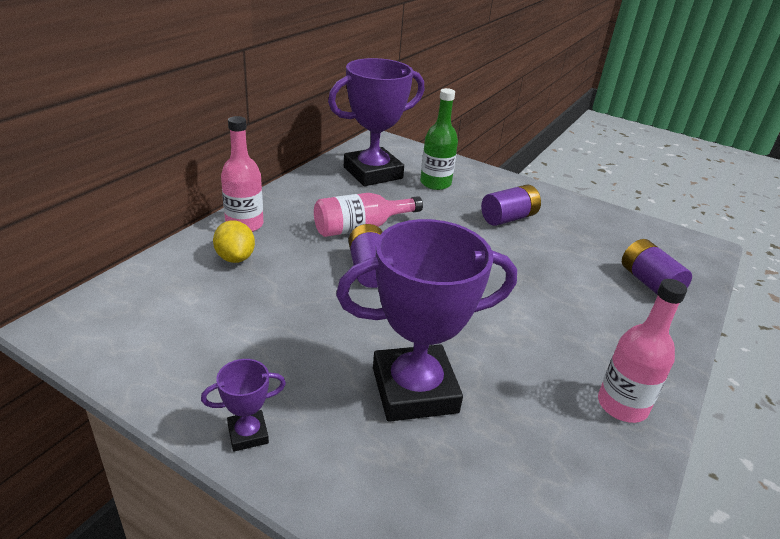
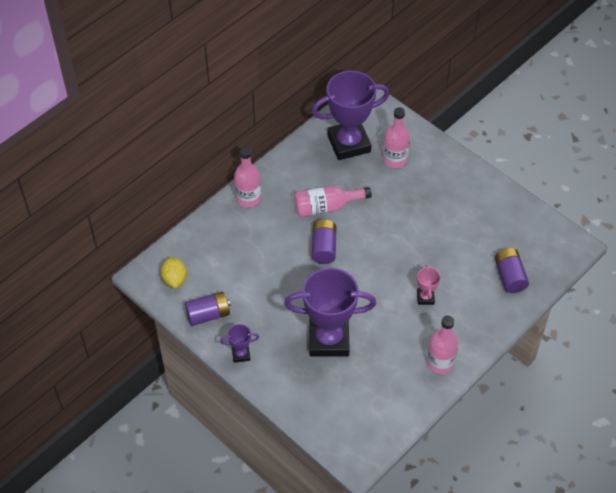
camera: 15 degrees right, 20 degrees up
yellow lemon [213,220,255,263] -> yellow lemon moved to [161,257,187,288]
green bottle [420,88,458,190] -> pink bottle [383,107,410,168]
purple battery [481,185,541,226] -> purple battery moved to [185,291,231,326]
none -> pink trophy [417,265,440,305]

